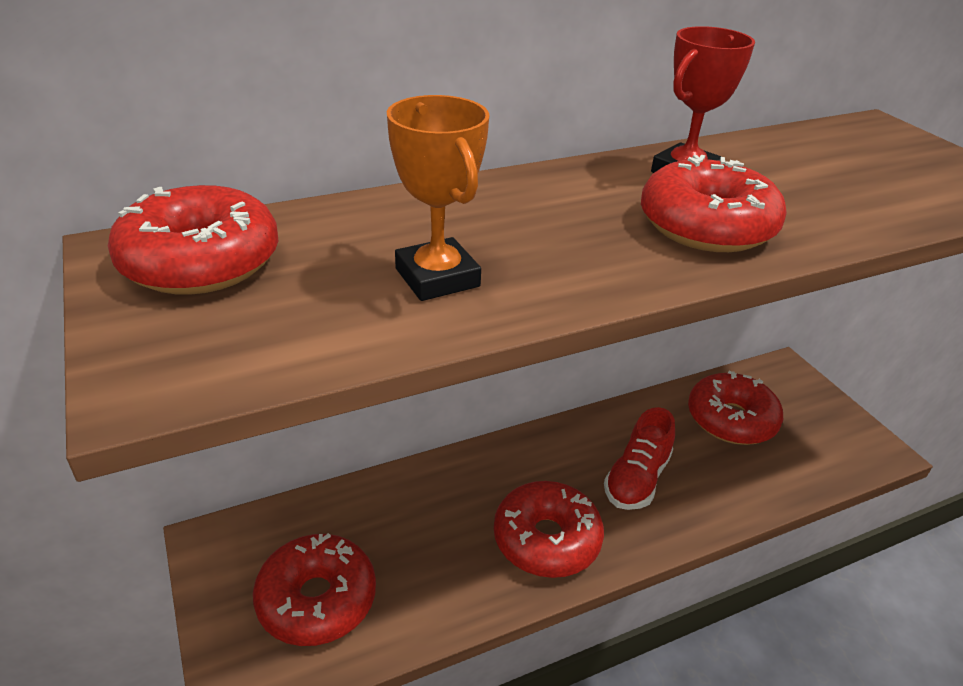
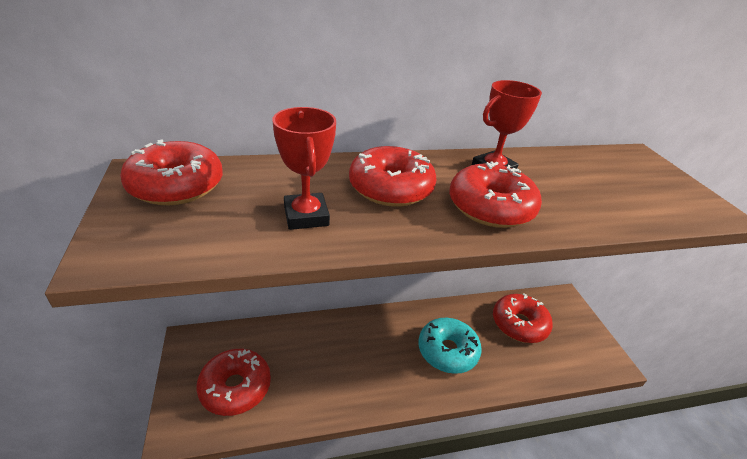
camera: 10 degrees right, 0 degrees up
orange trophy [387,95,489,301] -> red trophy [272,107,336,230]
red donut [494,481,604,578] -> red donut moved to [349,146,436,207]
red shoe [604,407,675,510] -> turquoise donut [418,318,482,374]

